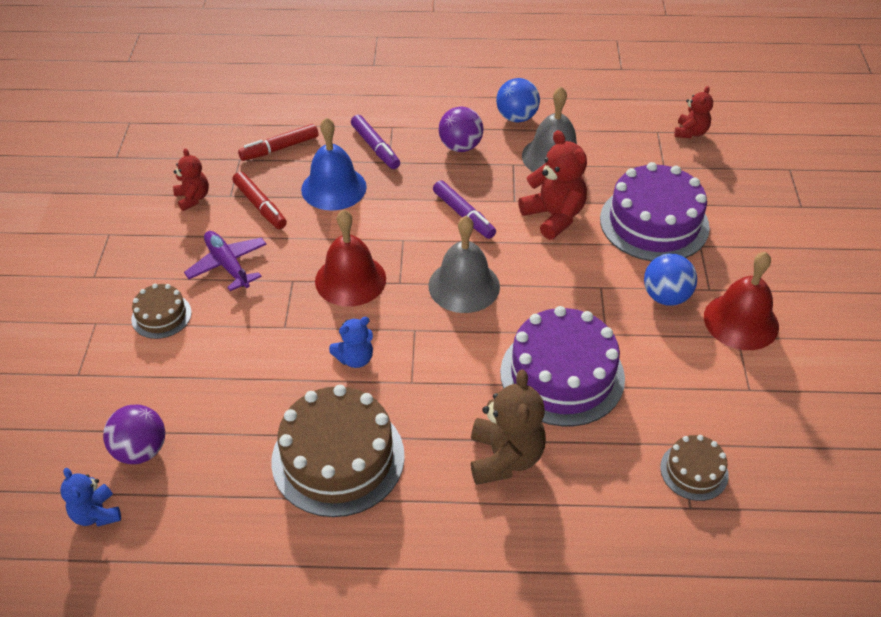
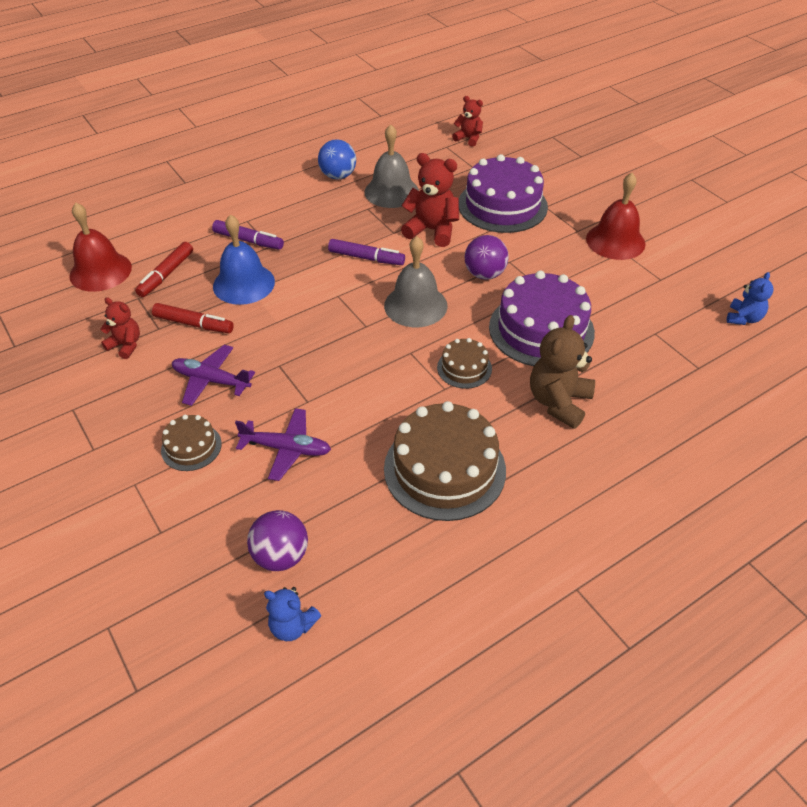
camera: 35 degrees left, 0 degrees up
red bell [315,209,386,307] -> red bell moved to [69,202,132,292]
blue teddy bear [329,317,373,368] -> blue teddy bear moved to [727,272,774,325]
purple ball [439,107,483,152] -> purple ball moved to [464,235,509,280]
brown teddy bear [471,369,546,485] -> brown teddy bear turned 120 degrees counterclockwise [530,315,595,429]
blue ball [644,254,697,306] -> none
brown cake [660,435,729,501] -> brown cake moved to [437,338,492,389]
red teddy bear [674,86,713,138] -> red teddy bear turned 45 degrees counterclockwise [452,96,483,147]
none -> purple plane [235,408,331,481]

